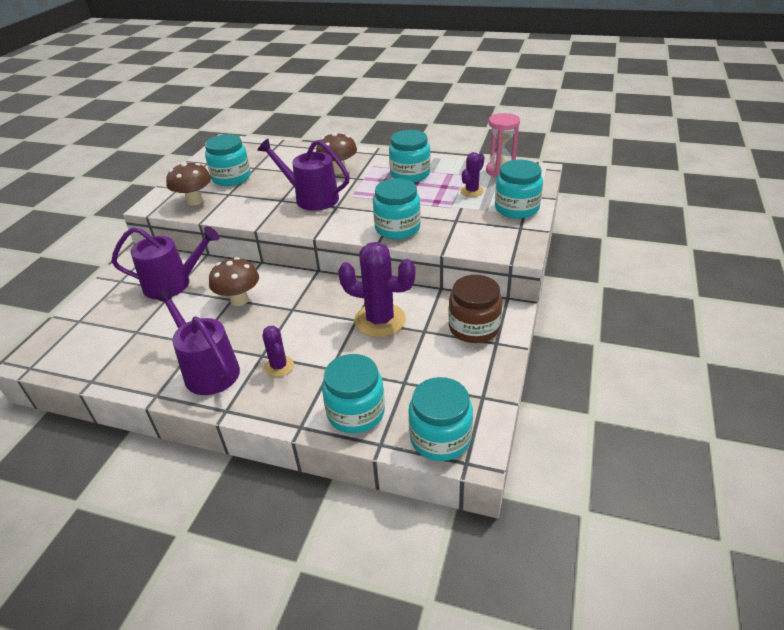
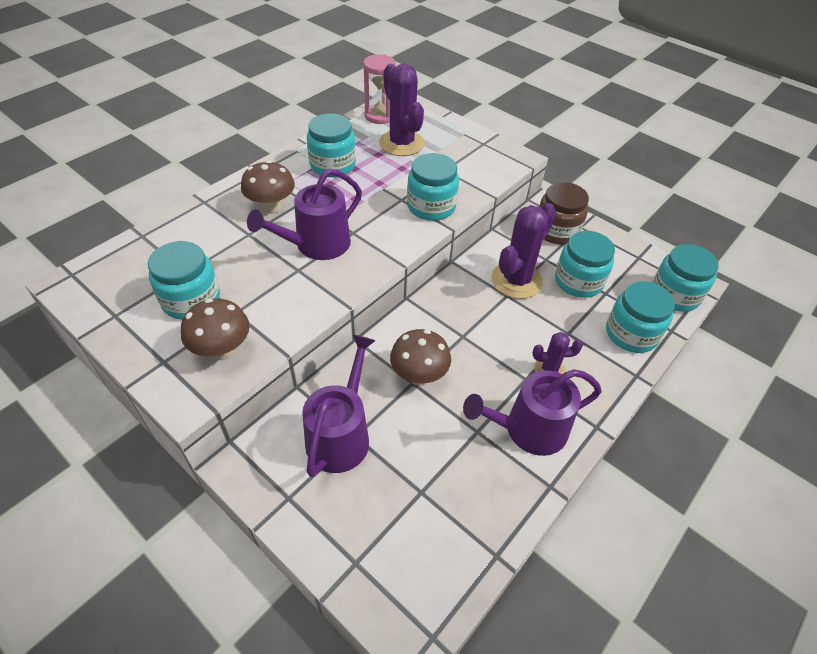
camera: 70 degrees left, 10 degrees up
purple cactus [460,152,484,197] -> purple cactus [379,64,425,156], size x1.88
turquoise jar [495,160,543,219] -> turquoise jar moved to [555,231,615,298]

